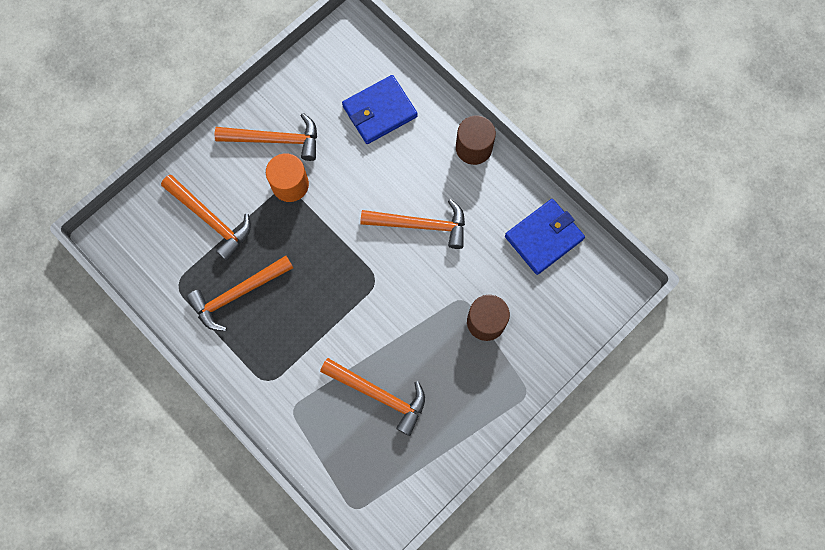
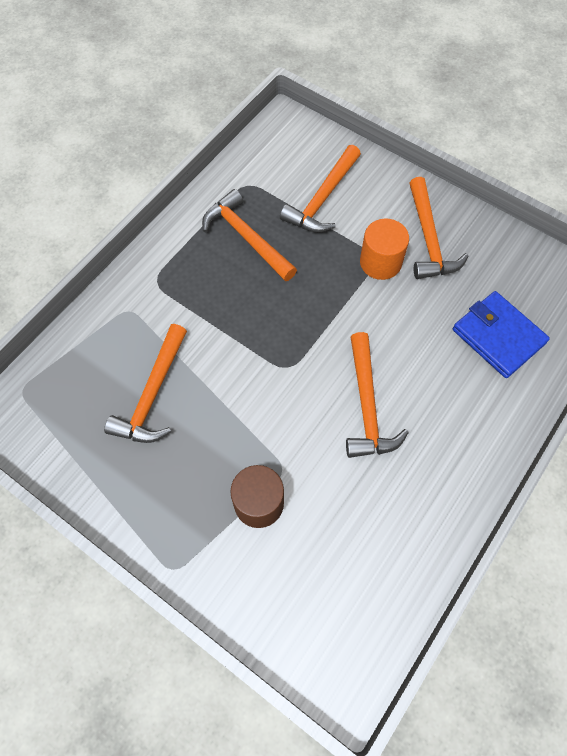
camera: 80 degrees right, 10 degrees down
brown cylinder [456,116,496,165] -> none
blue wallet [505,199,585,275] -> none

